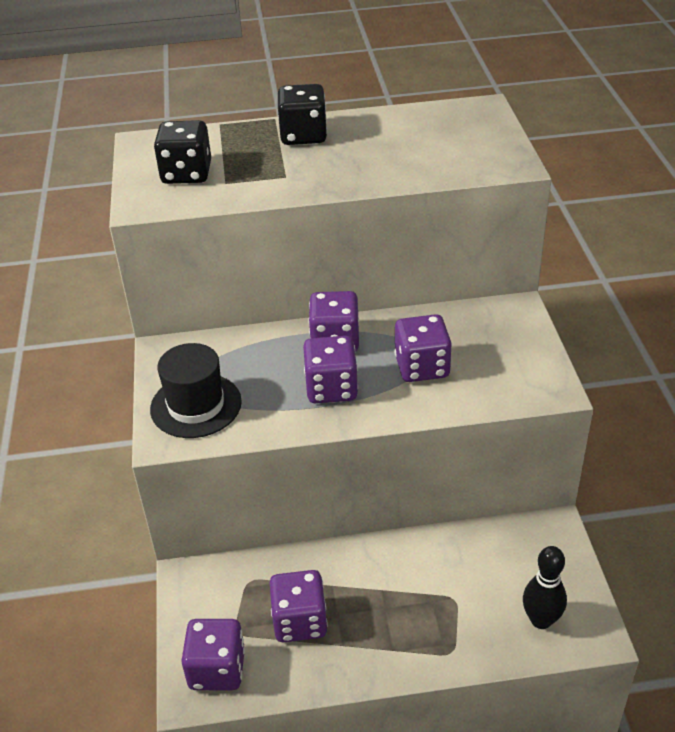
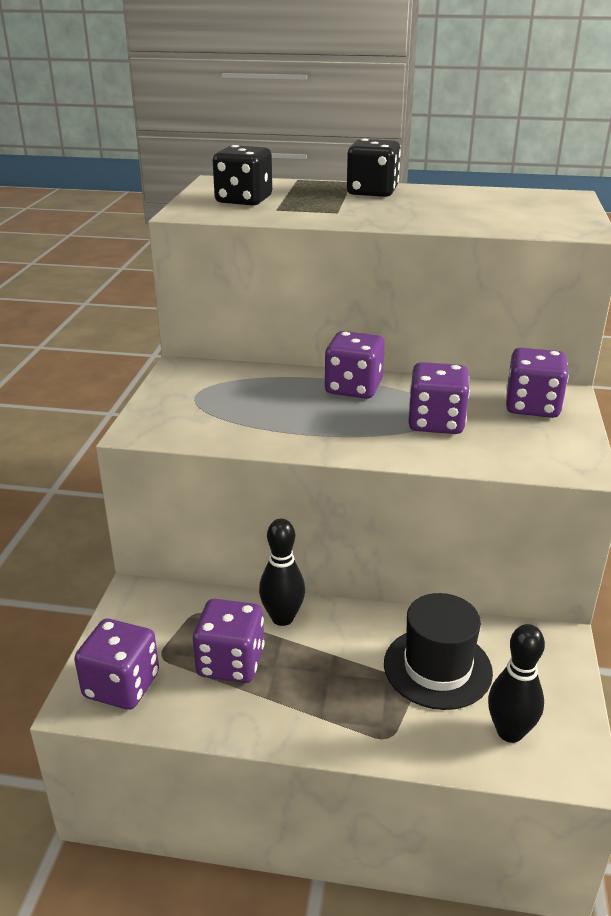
camera: 15 degrees right, 10 degrees down
black hat [150,343,242,438] -> black hat moved to [384,593,493,710]
purple dice [303,336,358,403] -> purple dice moved to [506,348,569,418]
none -> black bowling pin [259,518,305,626]

